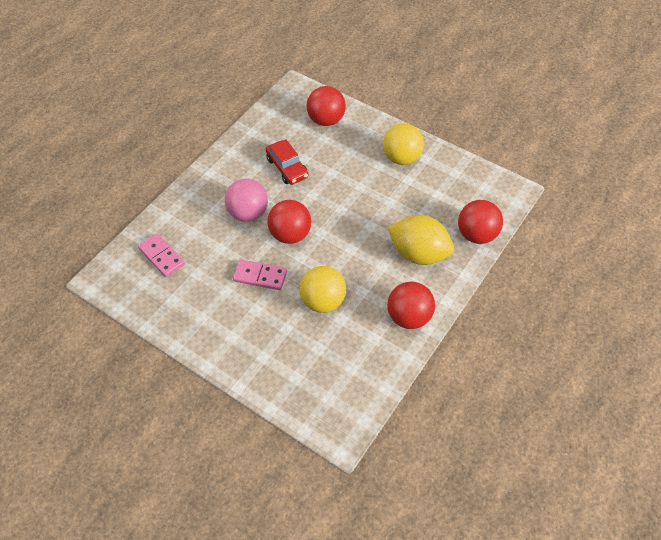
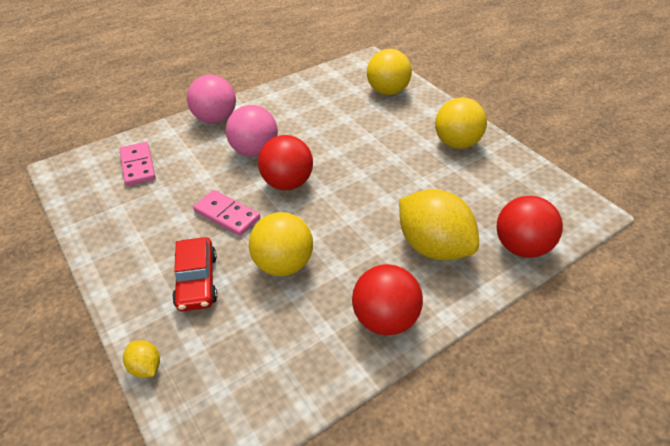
camera: 20 degrees right, 10 degrees down
red car [266,139,308,185] -> red car moved to [172,237,217,311]
red ball [306,86,346,126] -> yellow ball [367,49,412,95]
none -> yellow lemon [123,340,160,378]
none -> pink ball [187,75,236,123]

